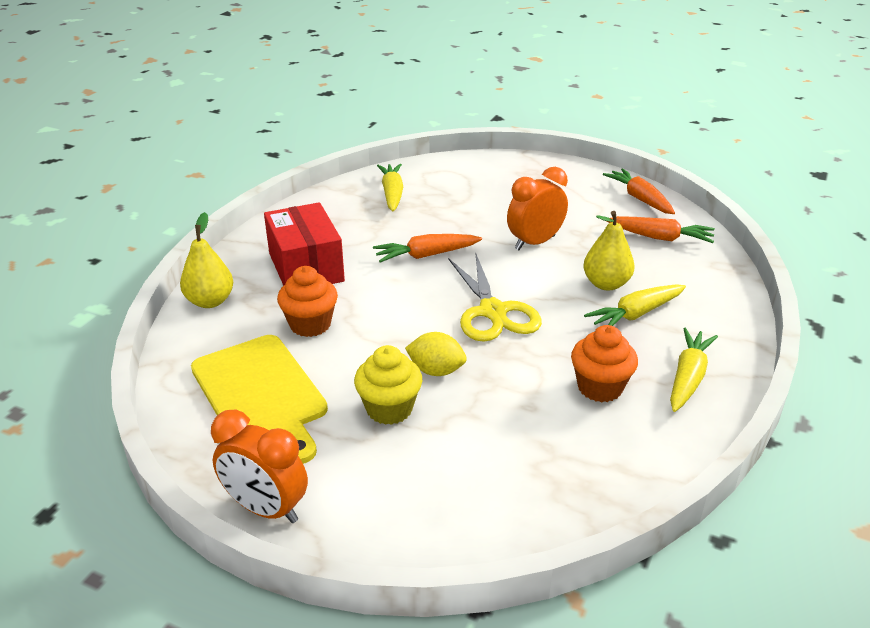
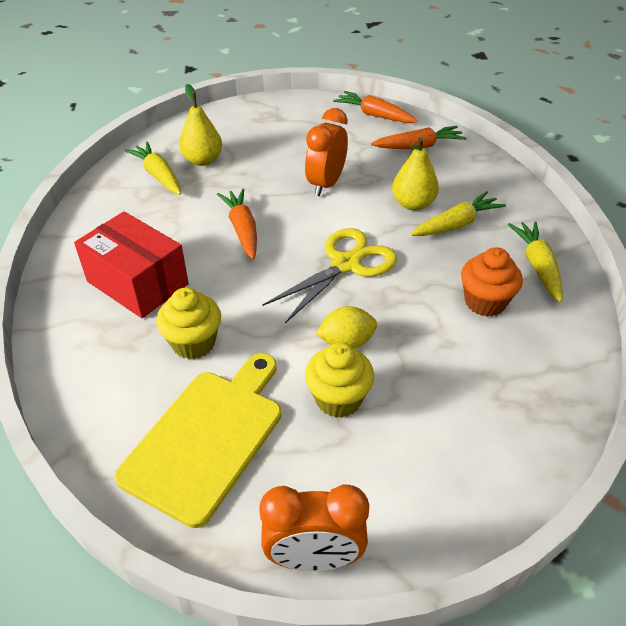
camera: 30 degrees left, 10 degrees up
yellow pear [180,212,233,308] -> yellow pear moved to [179,84,222,166]
yellow cutting board [191,335,328,464] -> yellow cutting board turned 90 degrees counterclockwise [114,353,281,528]
orange cupcake [277,266,338,337] -> yellow cupcake [156,288,221,359]
orange carrot [373,234,482,263] -> orange carrot turned 120 degrees clockwise [217,189,257,260]
yellow scissors [448,252,542,342] -> yellow scissors turned 90 degrees counterclockwise [263,228,397,323]
yellow carrot [584,284,686,326] -> yellow carrot turned 150 degrees counterclockwise [411,191,506,236]

